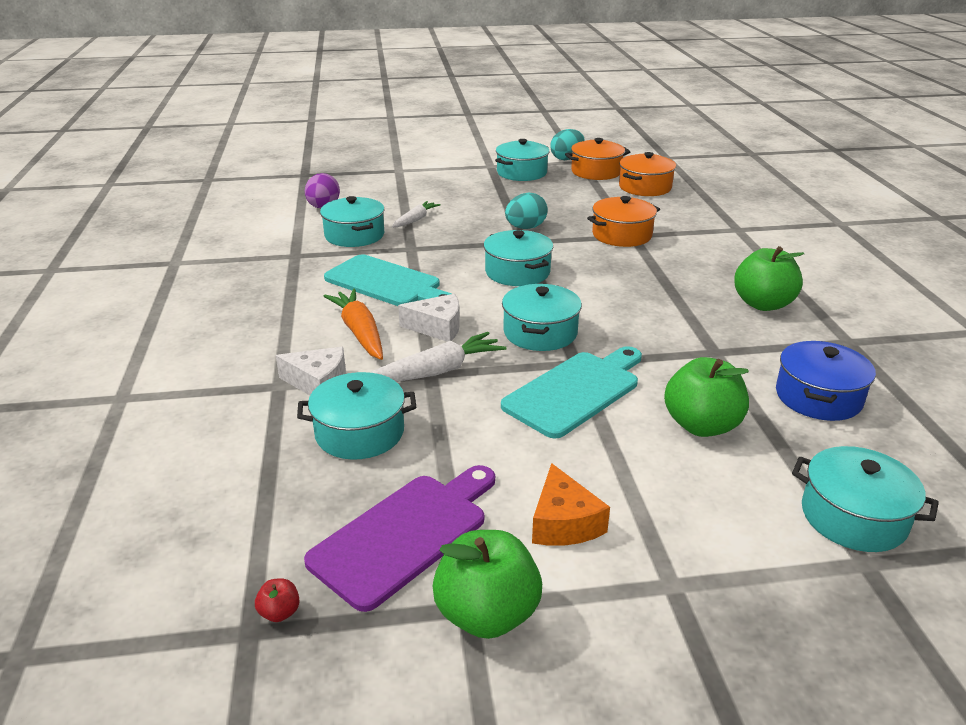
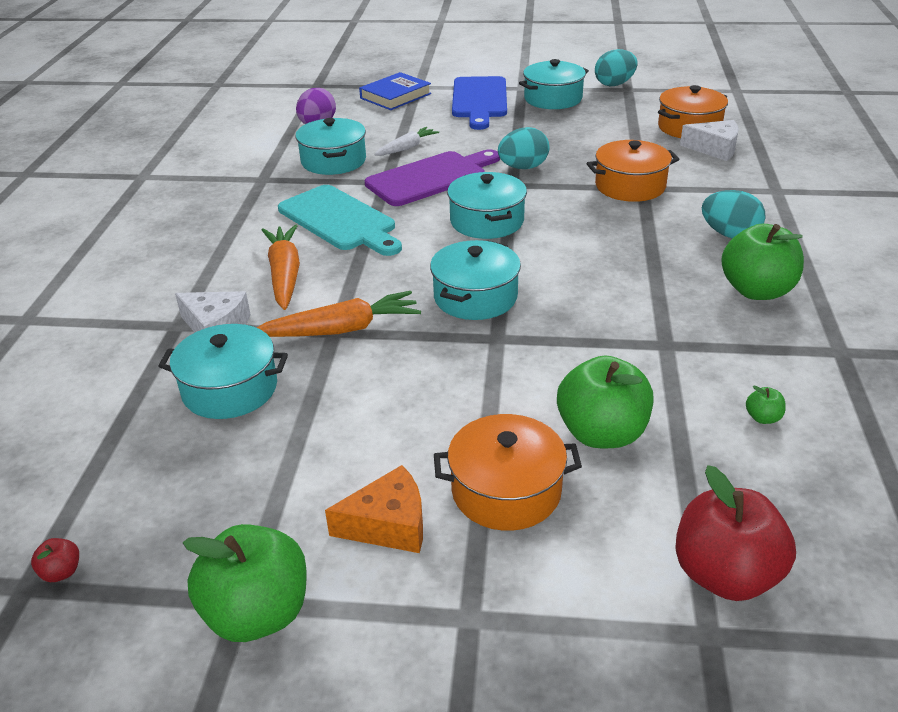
camera: 15 degrees right, 5 degrees up
purple cutting board [304,465,495,612] -> purple cutting board moved to [365,149,500,206]
white carrot [370,332,506,382] -> orange carrot [257,291,421,337]
white cheese [398,294,460,342] -> white cheese moved to [680,120,739,161]
turquoise cutting board [501,346,642,439] -> none
orange cheese [532,463,610,546] -> orange cheese turned 105 degrees counterclockwise [325,465,423,553]
orange pot [565,138,630,180] -> orange pot moved to [434,414,582,531]
blue pot [776,341,876,421] -> green apple [746,386,786,424]
turquoise pot [792,446,939,552] -> red apple [675,465,796,601]
none -> blue book [359,72,431,110]
none -> blue cutting board [452,76,507,130]
none -> turquoise egg [702,190,766,238]

